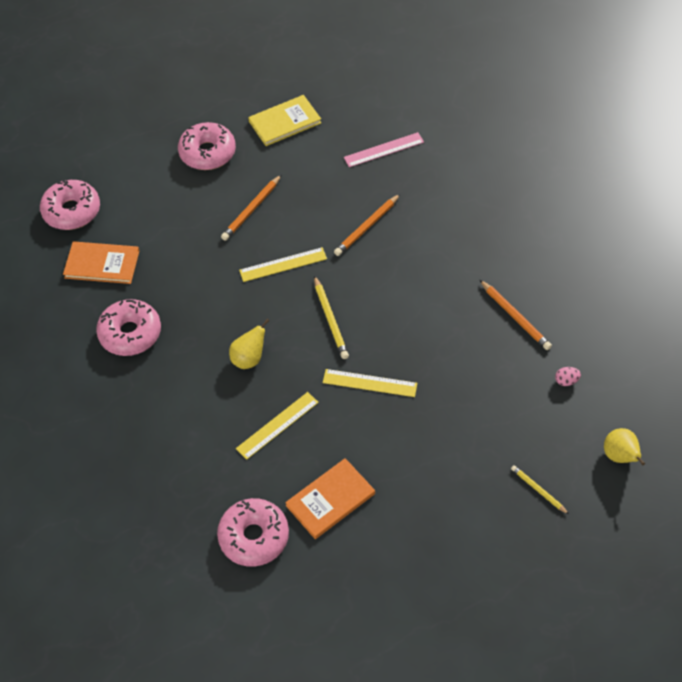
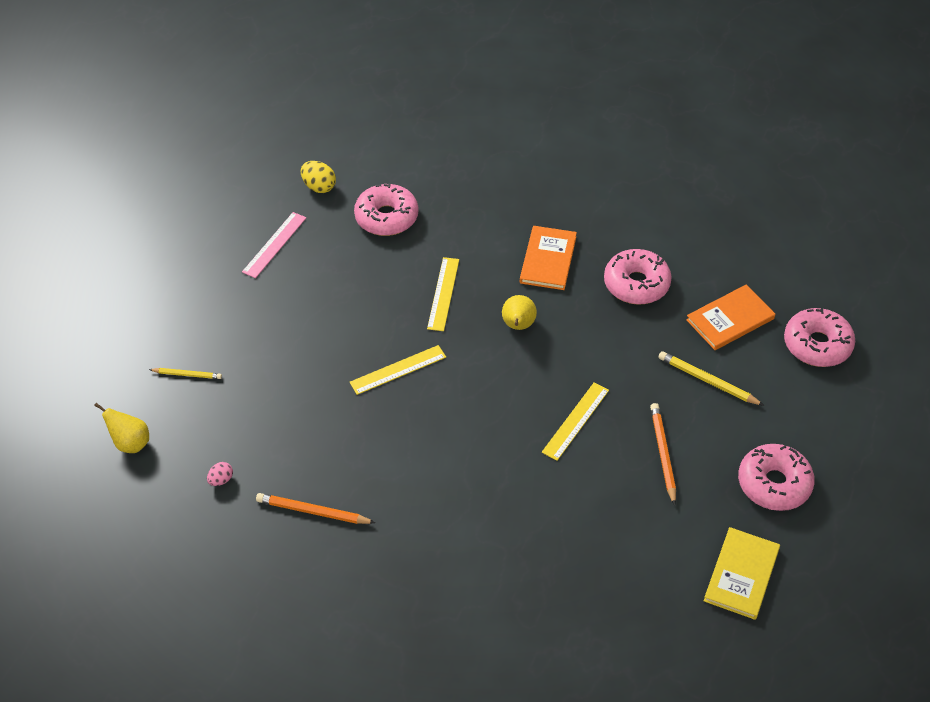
camera: 140 degrees right, 5 degrees down
orange book [285,458,375,539] -> orange book moved to [520,226,577,290]
yellow pencil [314,275,349,359] -> yellow pencil moved to [659,351,764,406]
orange pencil [334,194,400,256] -> none
pink ruler [344,132,424,167] -> pink ruler moved to [242,212,306,278]
none -> yellow egg [301,161,336,193]

